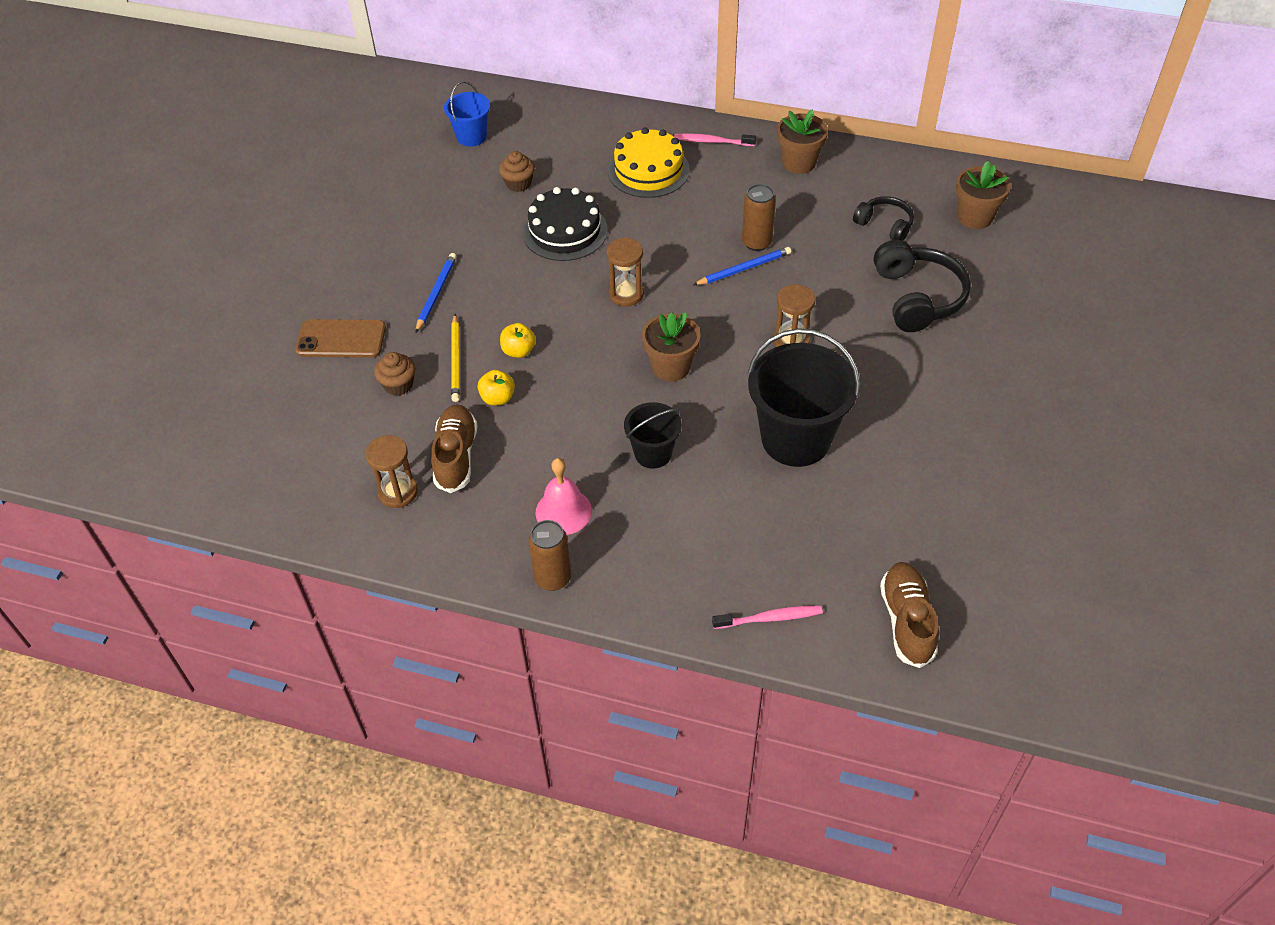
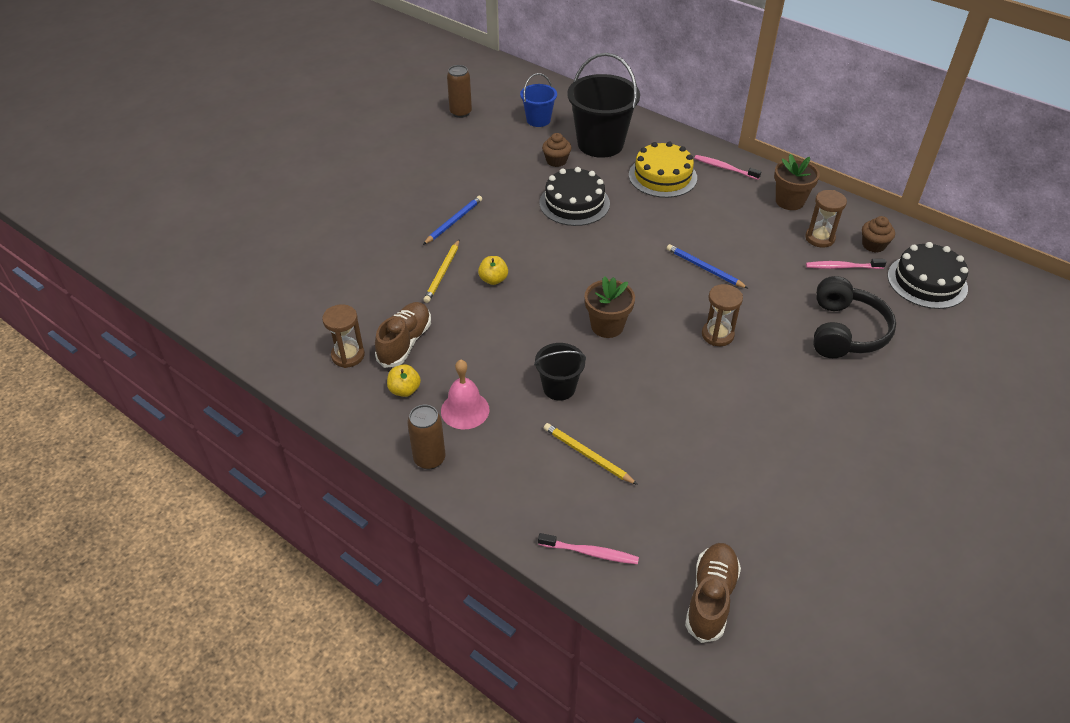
camera: 20 degrees right, 5 degrees down
brown phone [295,319,386,358] -> none
brown cupcake [374,352,415,396] -> brown cupcake moved to [862,216,895,253]
yellow apple [478,370,515,405] -> yellow apple moved to [387,364,421,397]
brown hourglass [606,237,644,306] -> brown hourglass moved to [805,190,847,248]
blue pencil [693,247,791,285] -> blue pencil turned 135 degrees counterclockwise [667,244,749,289]
brown can [742,184,776,251] -> brown can moved to [447,65,472,118]
black bucket [747,328,860,467] -> black bucket moved to [567,53,640,158]
black headphones [853,196,914,241] -> pink toothbrush [806,259,886,269]
brown flower pot [956,161,1011,229] -> black cake [888,242,968,309]
none -> yellow pencil [544,423,638,485]

